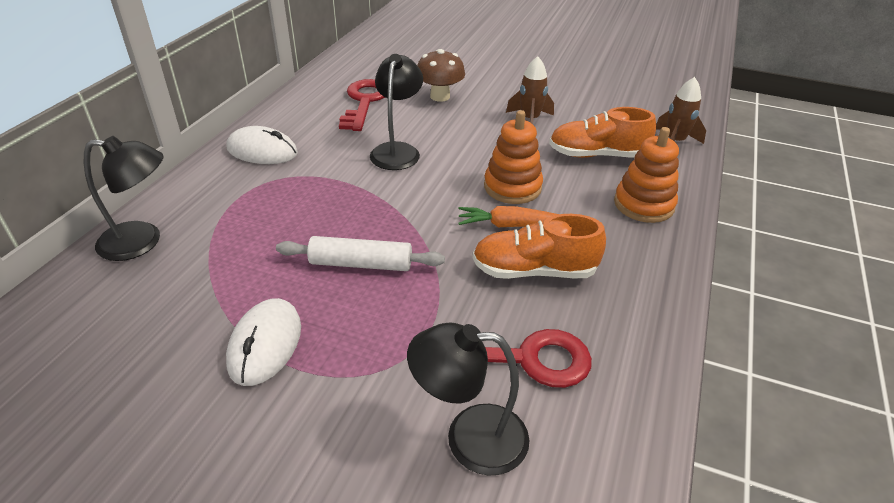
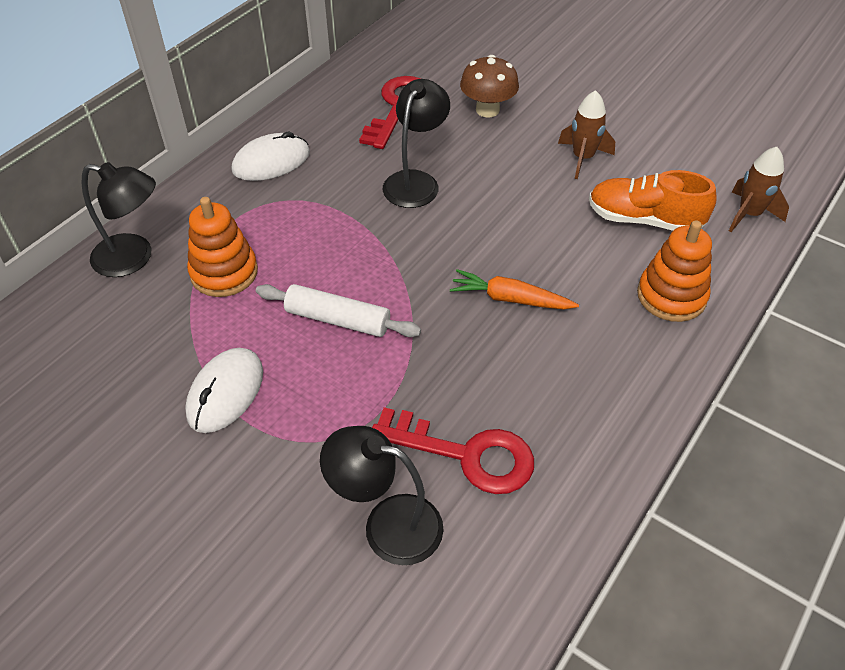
camera: 15 degrees right, 10 degrees up
white mouse [227,126,298,164] -> white mouse turned 60 degrees counterclockwise [231,131,310,181]
orange shoe [472,214,606,279] -> none
orange stacking toy [484,110,543,204] -> orange stacking toy moved to [187,197,258,297]

